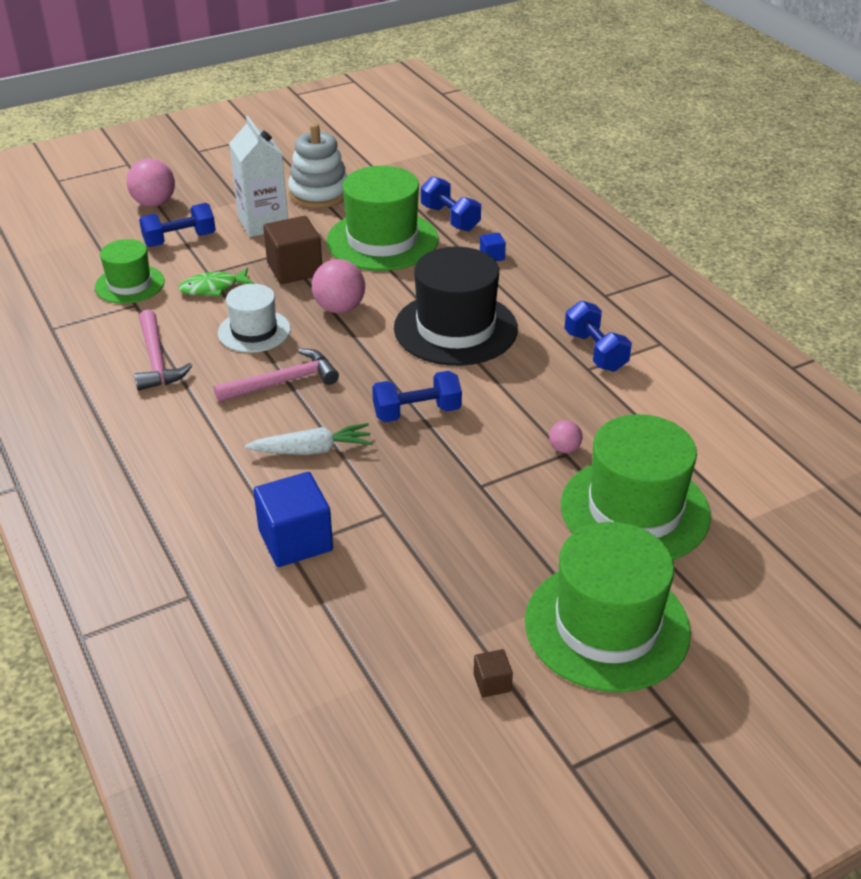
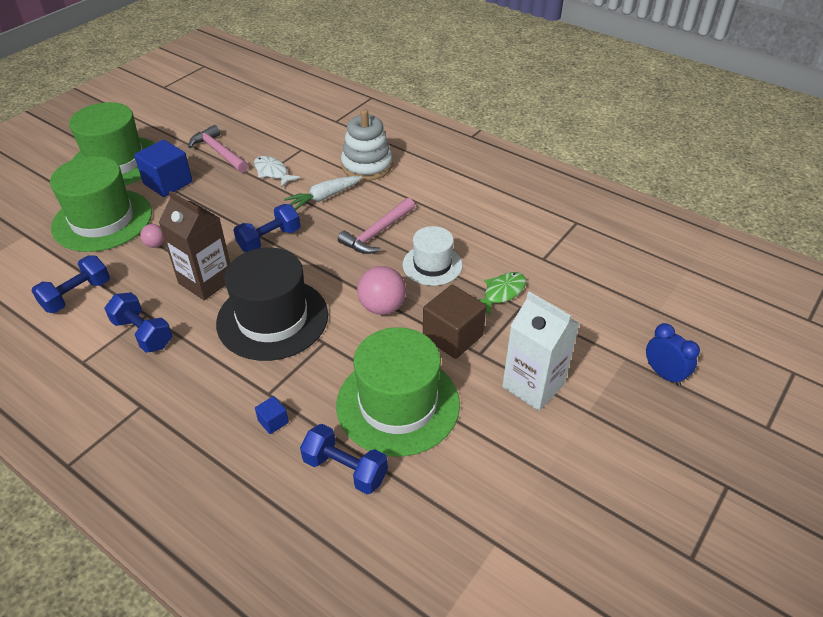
camera: 155 degrees right, 5 degrees up
green hat [95,239,165,304] -> none
pink ball [126,158,175,207] -> blue clock [646,323,700,386]
pink hammer [134,310,192,391] -> pink hammer moved to [188,125,248,173]
blue dumbbell [139,203,216,247] -> blue dumbbell moved to [31,256,110,313]
blue cube [253,472,333,567] -> blue cube moved to [134,140,193,197]
white stacking toy [288,123,347,208] -> white stacking toy moved to [341,109,393,181]
brown cube [474,649,513,697] -> none
none -> brown carton [159,191,230,300]
none -> white fish [254,156,300,187]

